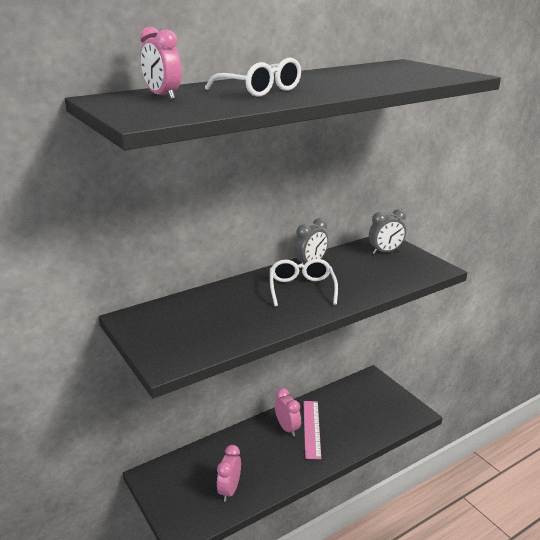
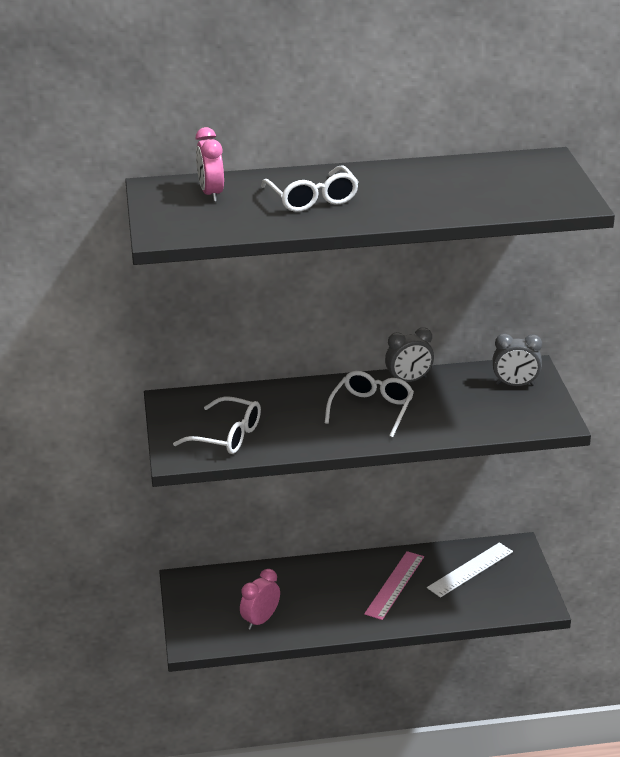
camera: 25 degrees right, 5 degrees up
pink clock [275,388,301,437] -> none
none -> white glasses [173,396,261,454]
none -> white ruler [427,542,513,598]

